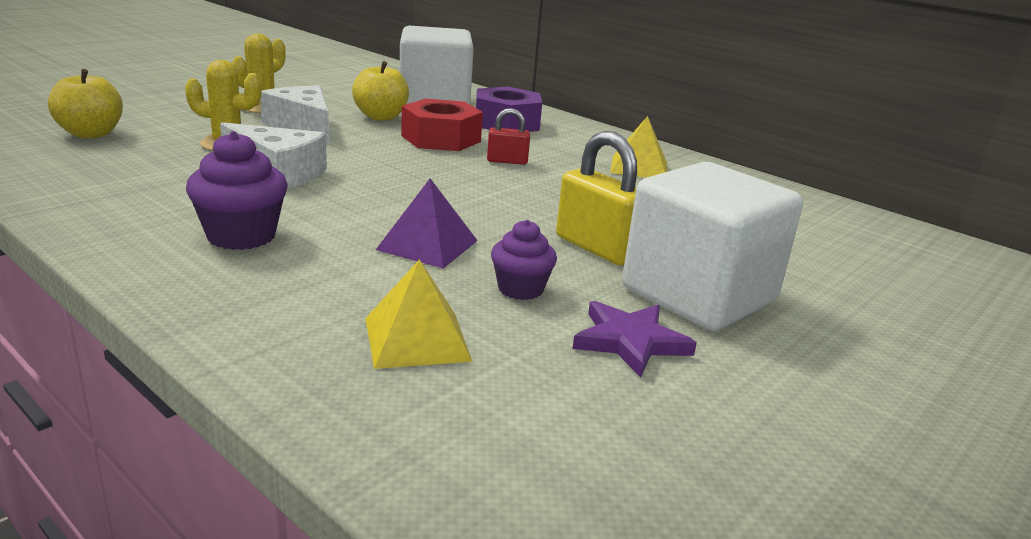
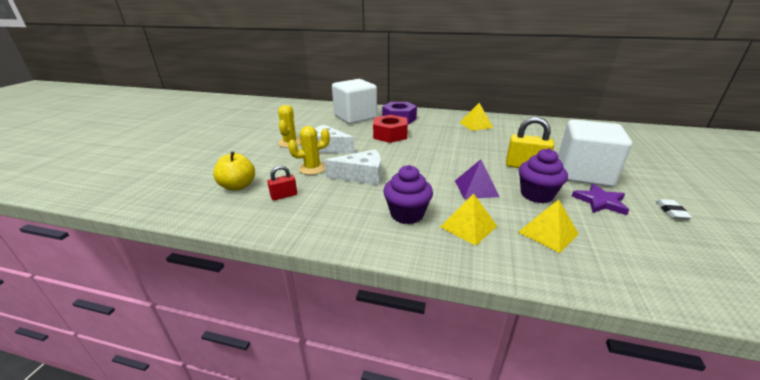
camera: 25 degrees left, 5 degrees up
yellow apple [352,61,409,120] -> none
red padlock [487,108,530,165] -> red padlock moved to [267,165,297,200]
purple cupcake [491,220,557,300] -> purple cupcake [519,148,568,203], size x1.54
none -> yellow pyramid [440,194,497,246]
none -> white eraser [656,199,692,220]

